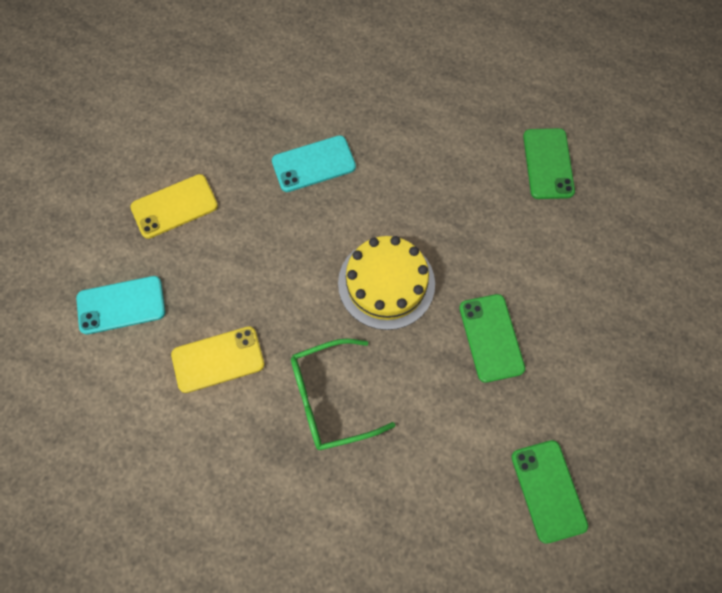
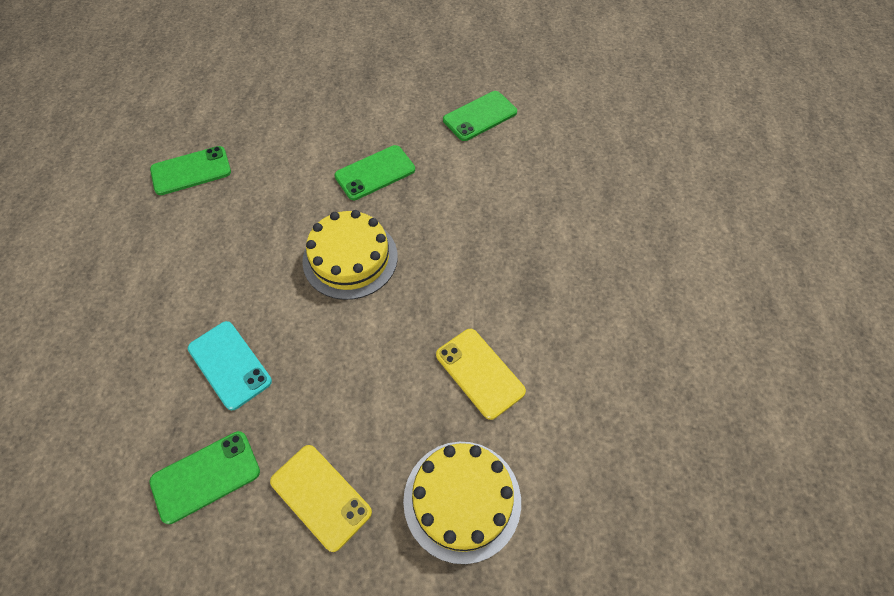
camera: 110 degrees left, 10 degrees down
turquoise phone [76,276,165,335] -> yellow cake [403,442,521,564]
green glasses [291,338,395,450] -> none
none -> green phone [149,431,260,524]

